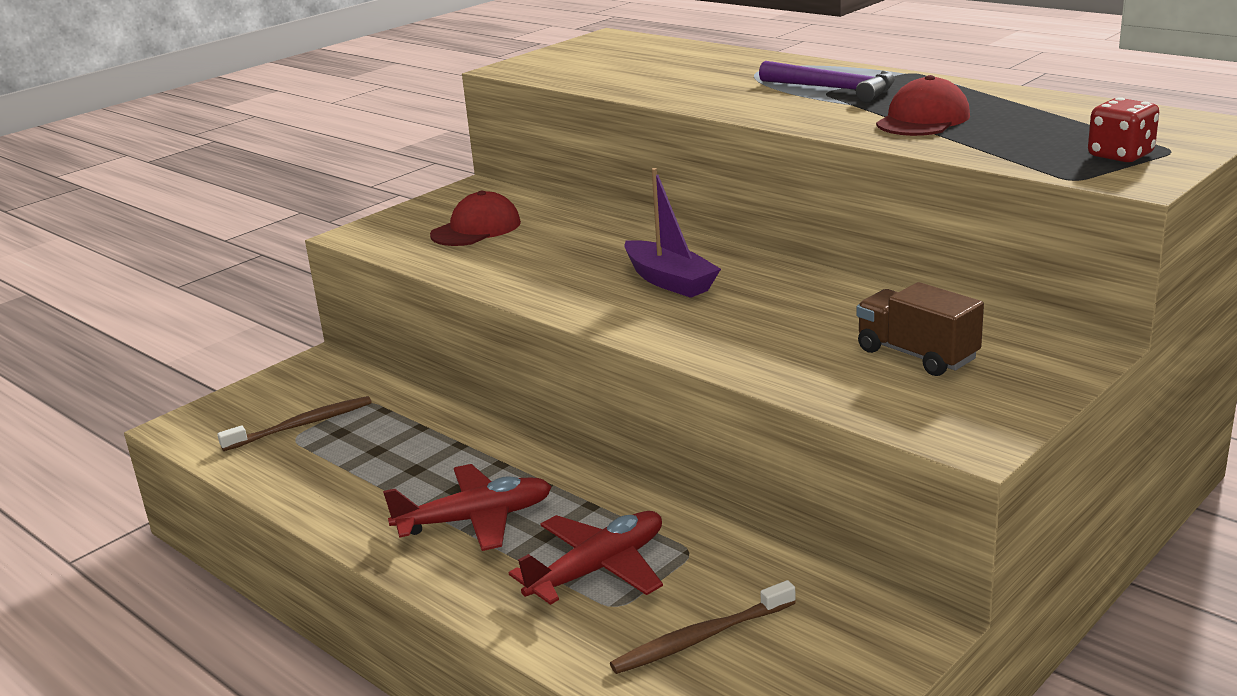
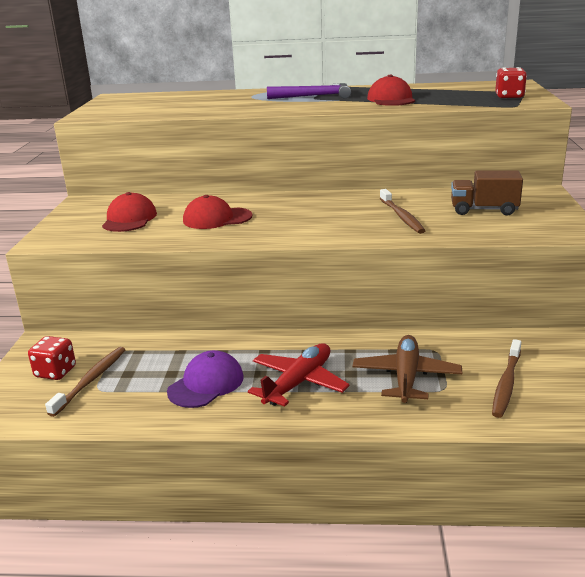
camera: 40 degrees left, 0 degrees up
red plane [509,511,663,605] -> brown plane [352,335,462,403]
purple boat [624,168,721,298] -> none
none -> red dice [28,336,76,380]
none -> purple cap [167,350,244,408]
none -> red cap [183,195,253,229]
none -> brown toothbrush [380,189,426,234]

